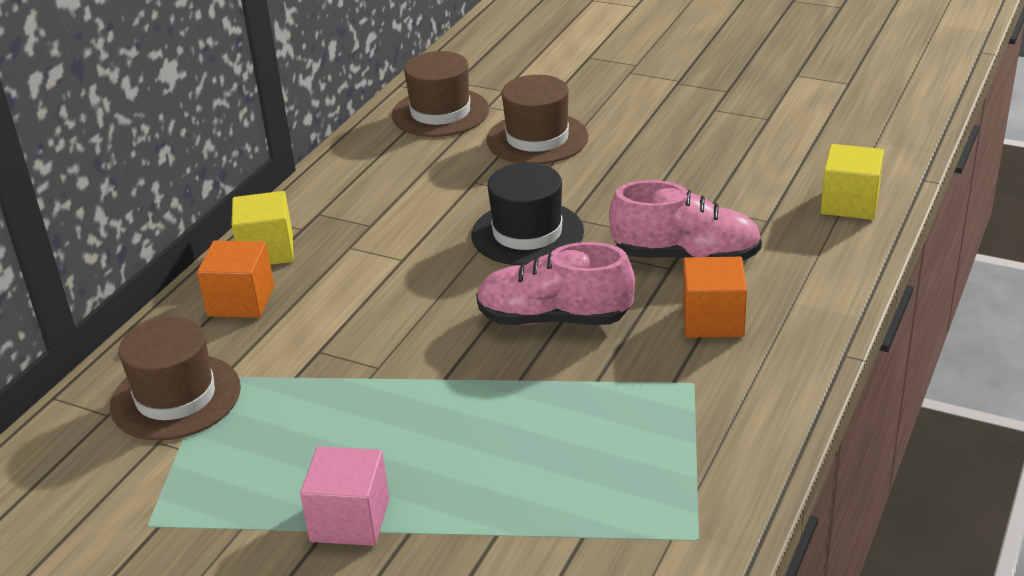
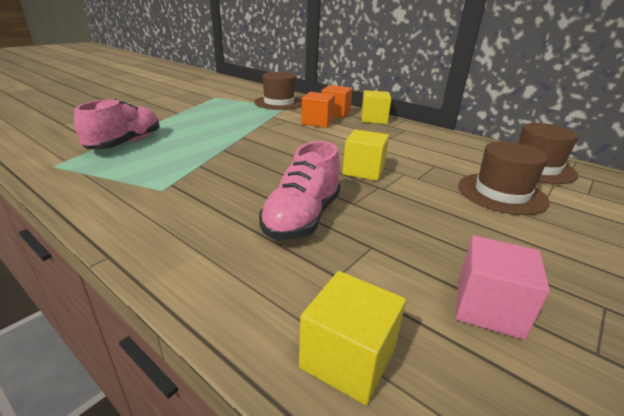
camera: 100 degrees right, 5 degrees down
pink cube [300,446,389,546] -> pink cube moved to [456,236,550,340]
black hat [471,163,584,265] -> yellow cube [343,129,389,181]
pink shoe [476,242,635,325] -> pink shoe moved to [74,99,160,149]
orange cube [683,257,747,338] -> orange cube moved to [301,92,335,128]

